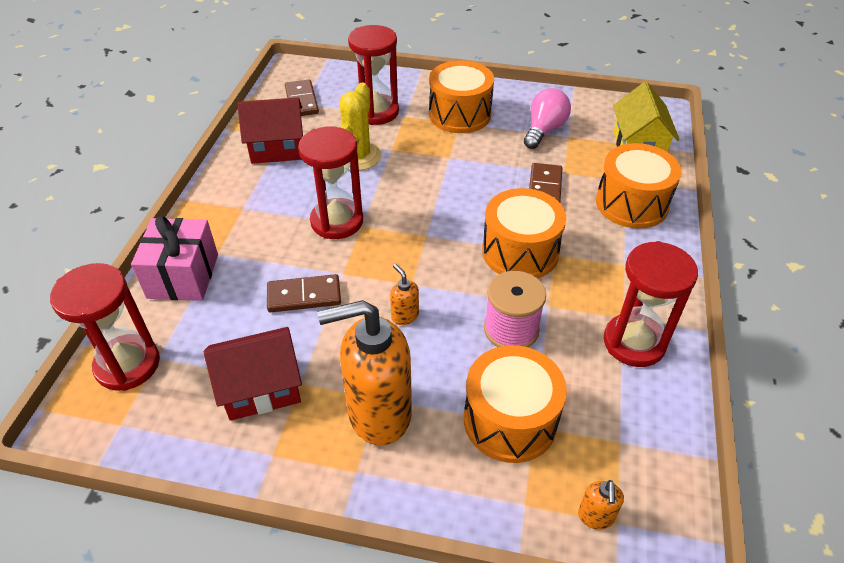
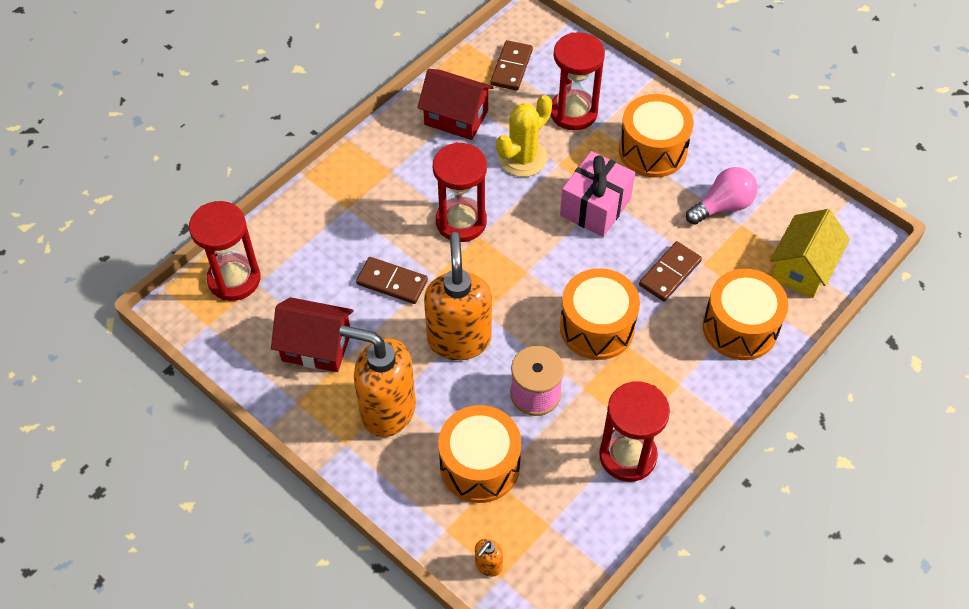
camera: 30 degrees right, 10 degrees up
pink gift [131,216,218,301] -> pink gift moved to [560,151,635,237]
orange soap dispenser [390,264,419,325] -> orange soap dispenser [424,232,492,360], size x2.41

